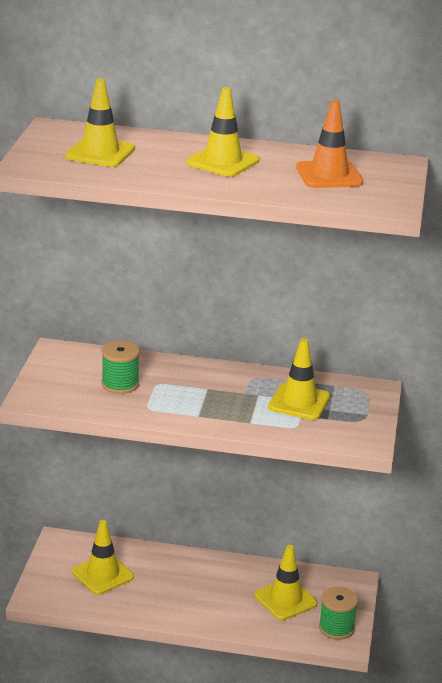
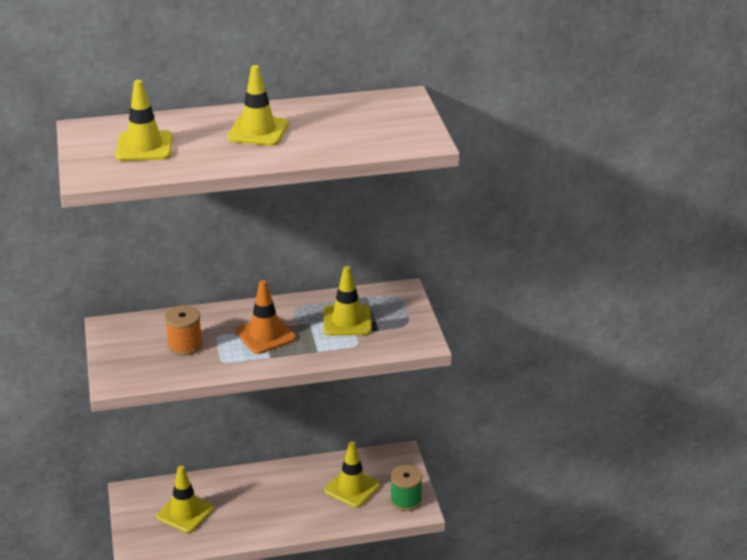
camera: 20 degrees left, 5 degrees up
green spool [101,341,140,394] -> orange spool [165,305,203,356]
orange traffic cone [296,100,363,188] -> orange traffic cone moved to [235,280,296,354]

